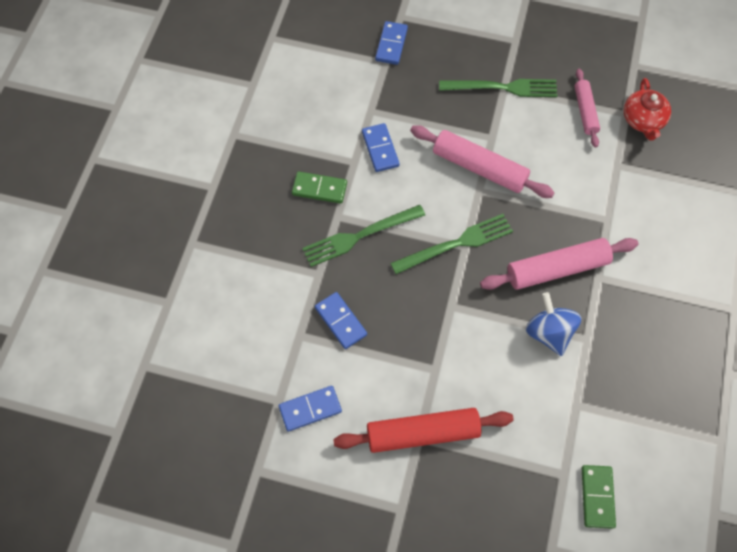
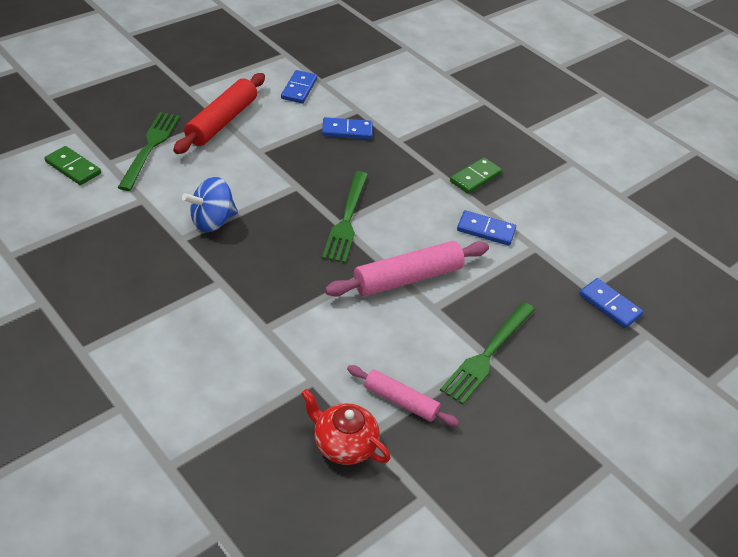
camera: 120 degrees right, 20 degrees down
green fork [302,205,425,267] -> green fork moved to [117,112,180,191]
pink rolling pin [480,238,638,290] -> none
blue spinning top [526,292,581,356] -> blue spinning top turned 135 degrees clockwise [182,177,238,232]

